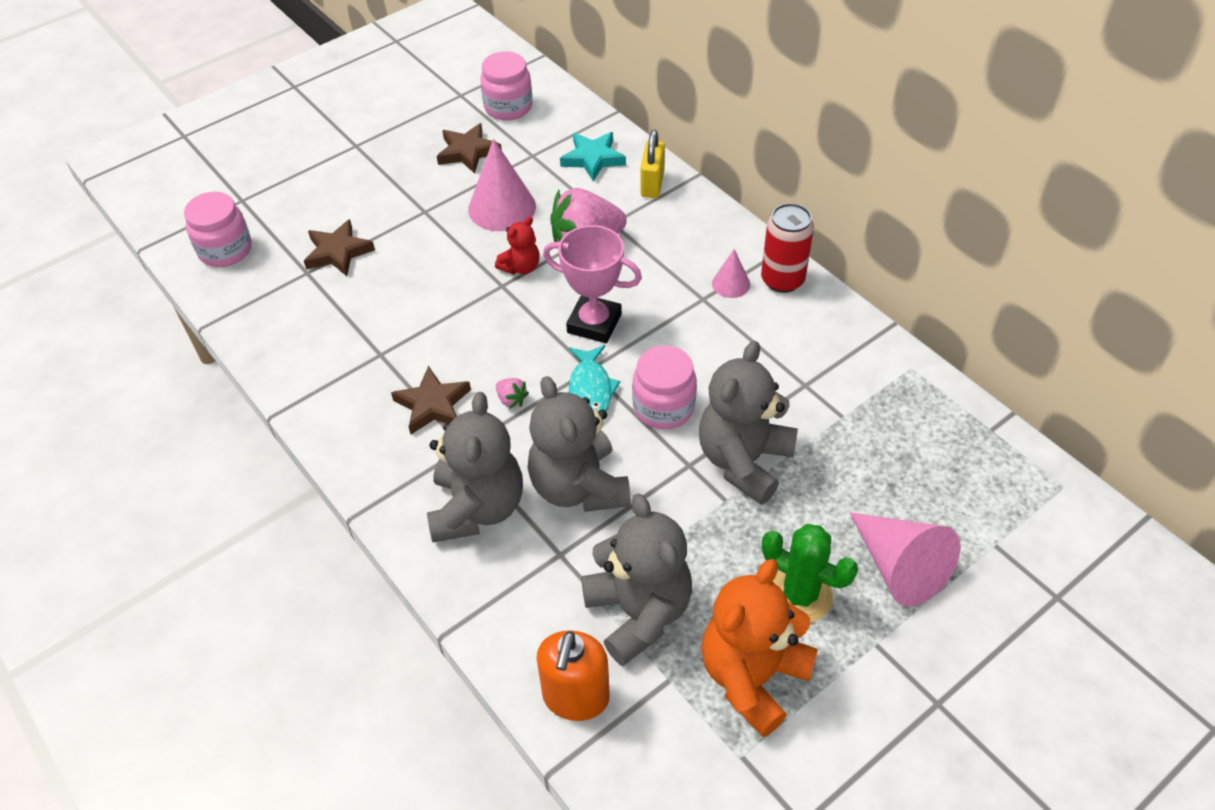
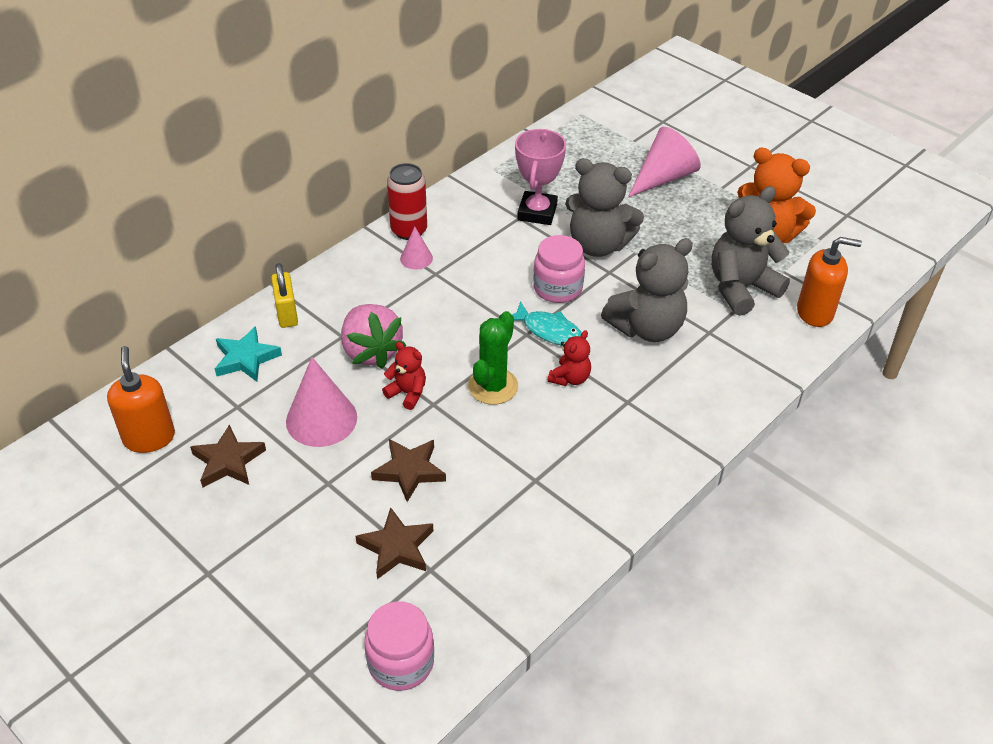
camera: 100 degrees left, 5 degrees down
brown star [391,366,471,434] -> brown star moved to [371,439,446,502]
grey teddy bear [427,392,523,542] -> none
pink jar [480,51,533,120] -> orange soap dispenser [107,346,175,453]
pink strawberry [496,378,529,409] -> red teddy bear [548,330,591,386]
pink trophy [543,225,642,343] -> pink trophy moved to [515,129,566,225]
turquoise fish [569,345,620,412] -> turquoise fish turned 45 degrees clockwise [512,301,582,346]
yellow padlock [640,130,665,198] -> yellow padlock turned 75 degrees clockwise [271,263,298,328]
green cactus [762,524,858,623] -> green cactus moved to [468,311,518,405]

